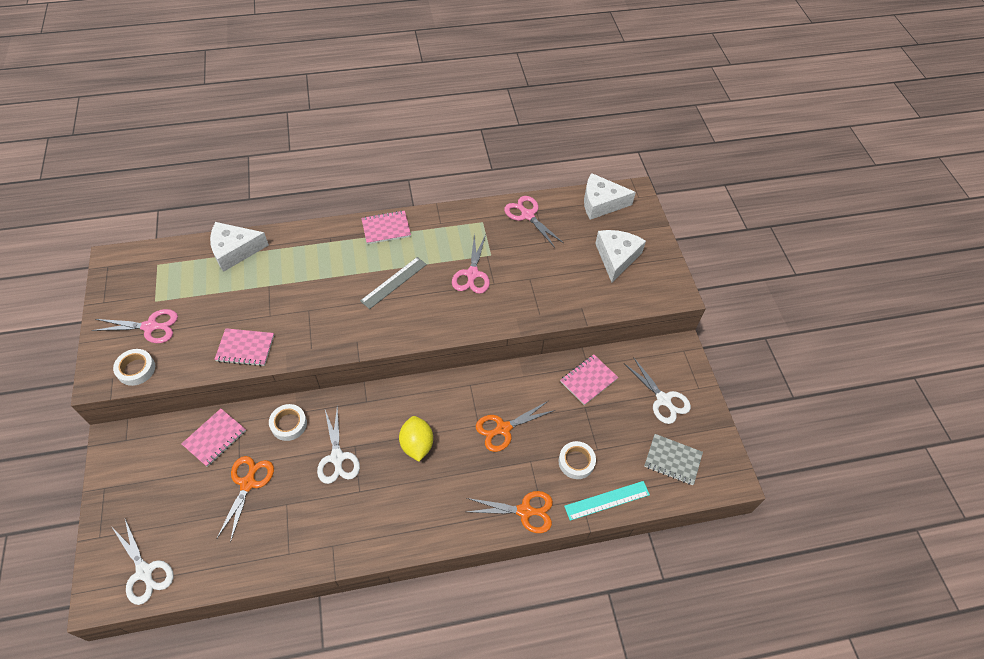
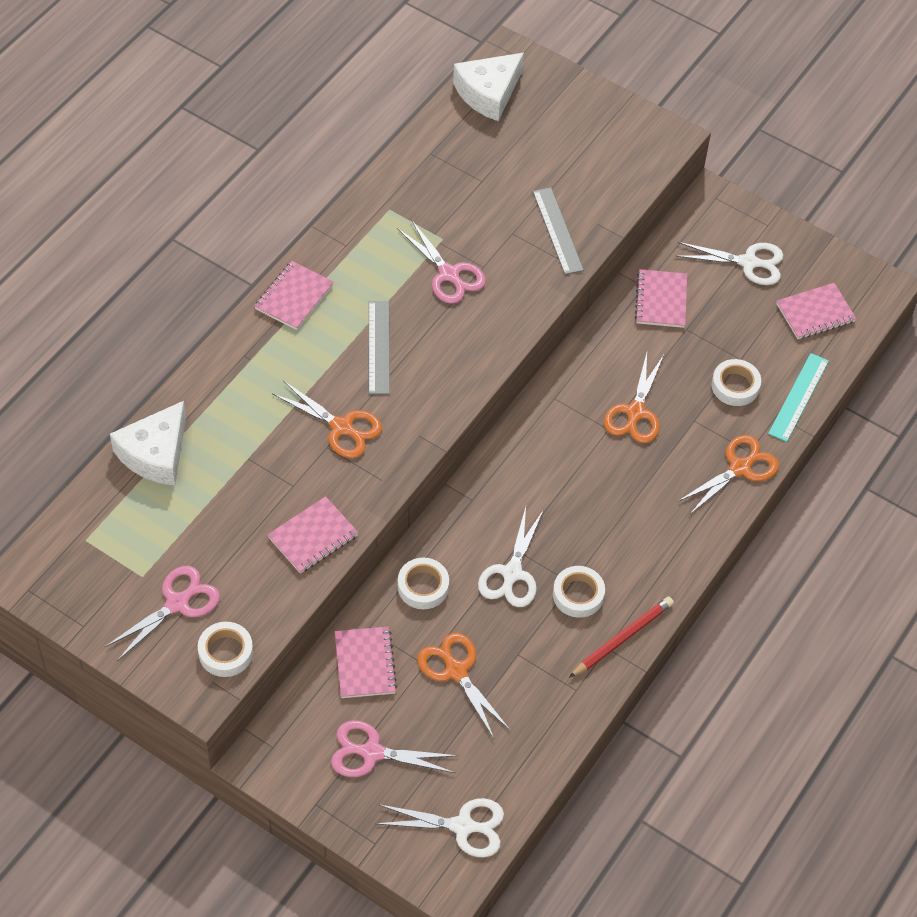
camera: 45 degrees left, 0 degrees up
white scissors [317,407,360,484] -> white scissors turned 75 degrees clockwise [478,507,544,607]
yellow lemon [399,416,433,461] -> none
pink scissors [504,196,564,248] -> pink scissors moved to [331,720,458,777]
white cheese [595,230,646,283] -> none
grey notebook [644,434,703,485] -> pink notebook [776,283,856,339]
none -> orange scissors [272,380,382,458]
none -> grey ruler [533,187,584,275]
none -> white tape [553,566,605,618]
none -> red pencil [569,596,674,678]

